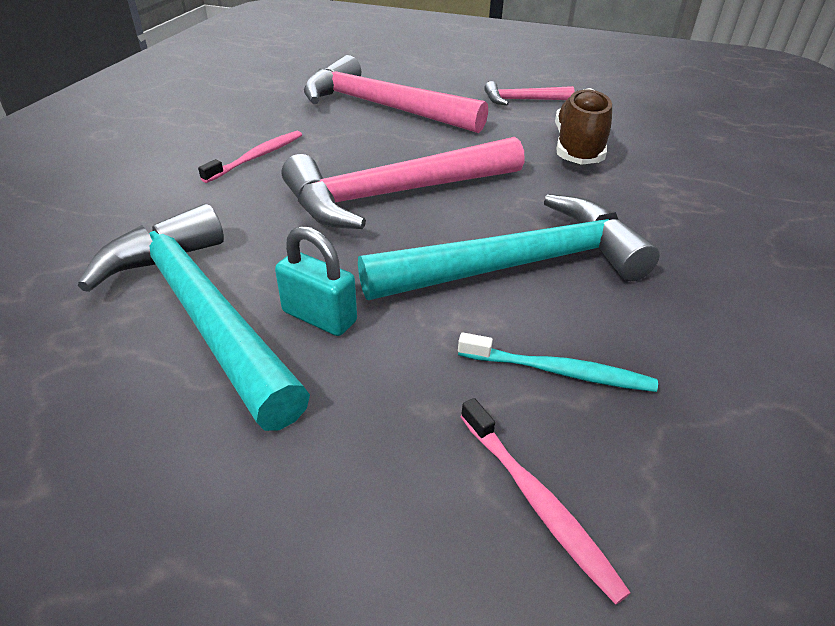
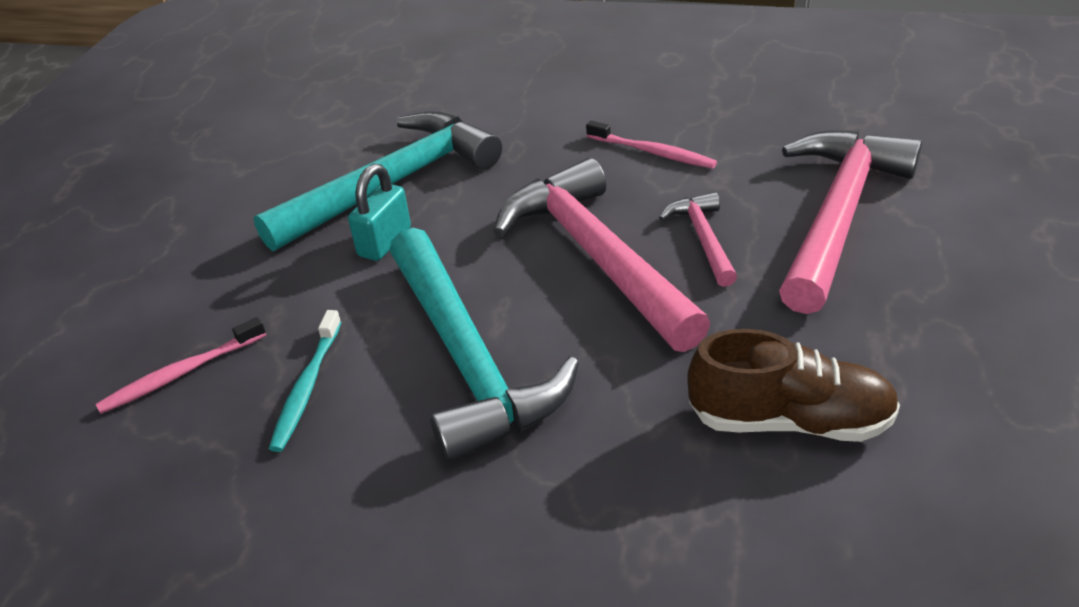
camera: 90 degrees right, 0 degrees up
pink hammer [484,81,575,105] -> pink hammer moved to [659,192,737,287]

